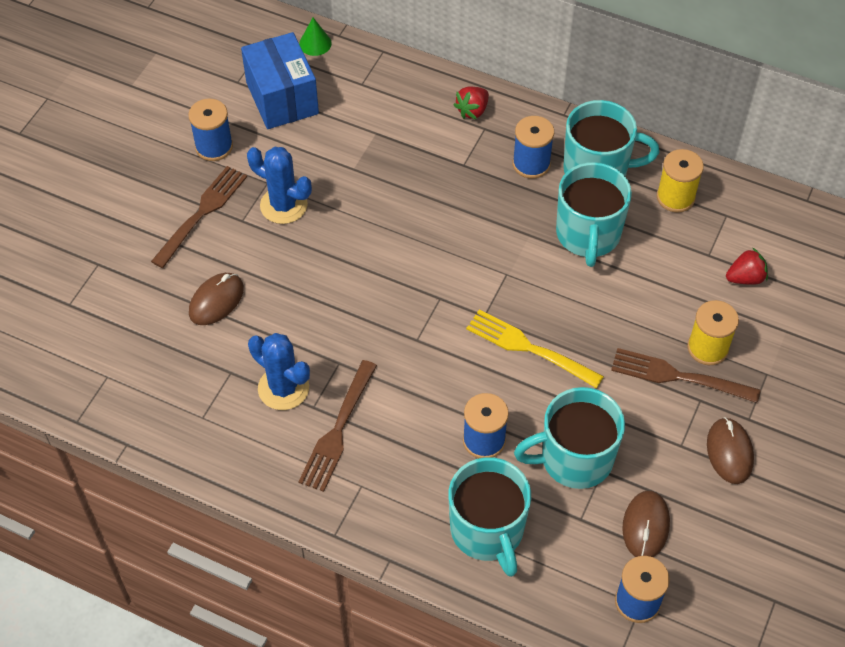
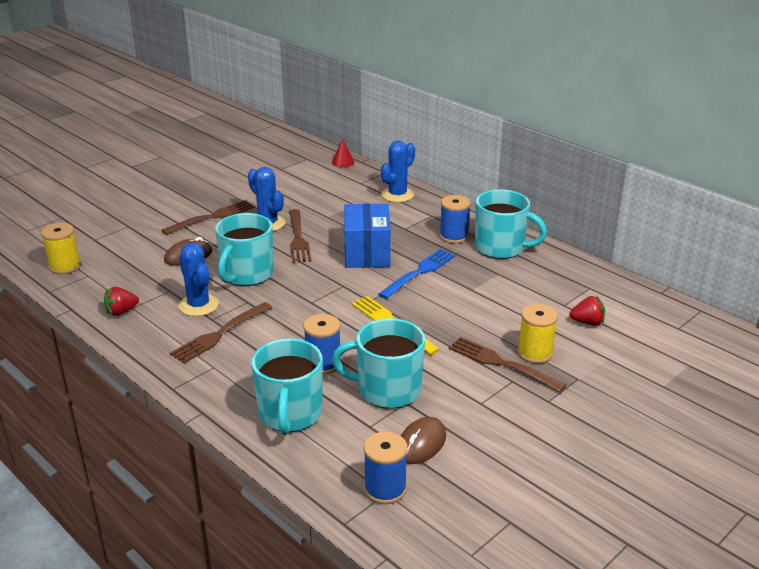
camera: 20 degrees right, 25 degrees down
blue spool [188,99,233,161] -> none
blue box [241,32,319,129] -> blue box moved to [344,204,391,268]
green cone [299,18,332,56] -> red cone [332,138,354,167]
red strawberry [454,87,489,120] -> red strawberry moved to [104,287,139,316]
turquoise mug [556,162,632,267] -> turquoise mug moved to [215,213,274,286]
yellow spool [657,149,704,213] -> yellow spool moved to [41,223,81,274]
brown mouse [707,417,754,484] -> none
none -> brown fork [289,209,311,263]
none -> blue fork [378,249,455,299]
none -> blue cactus [381,141,415,202]

